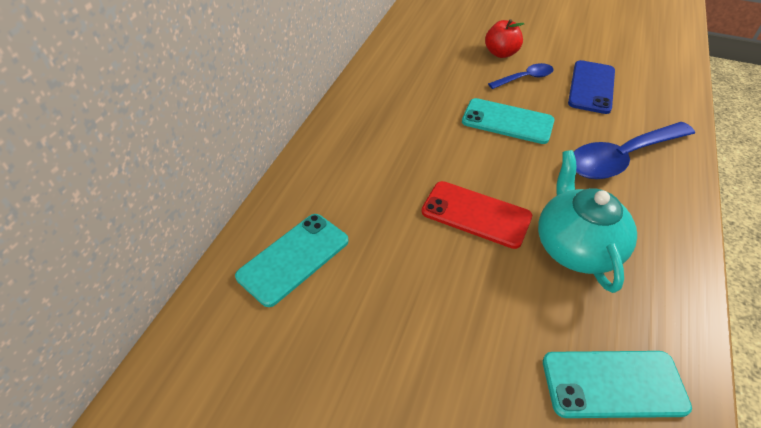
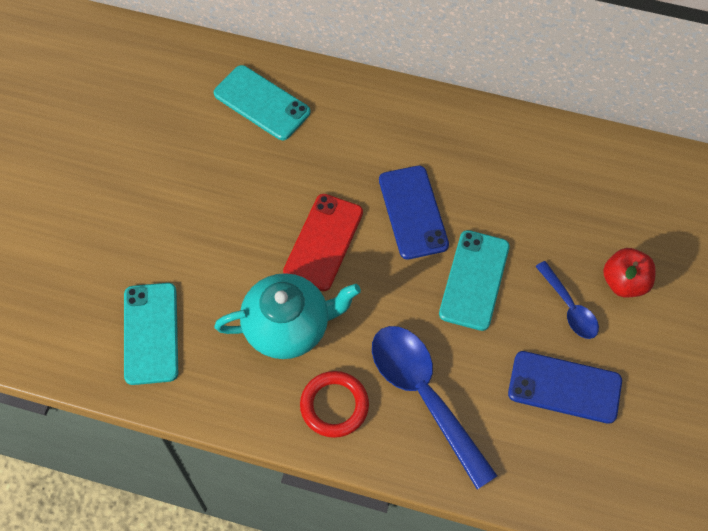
camera: 85 degrees right, 15 degrees up
none -> red ring [300,371,369,438]
none -> blue phone [379,166,449,260]

